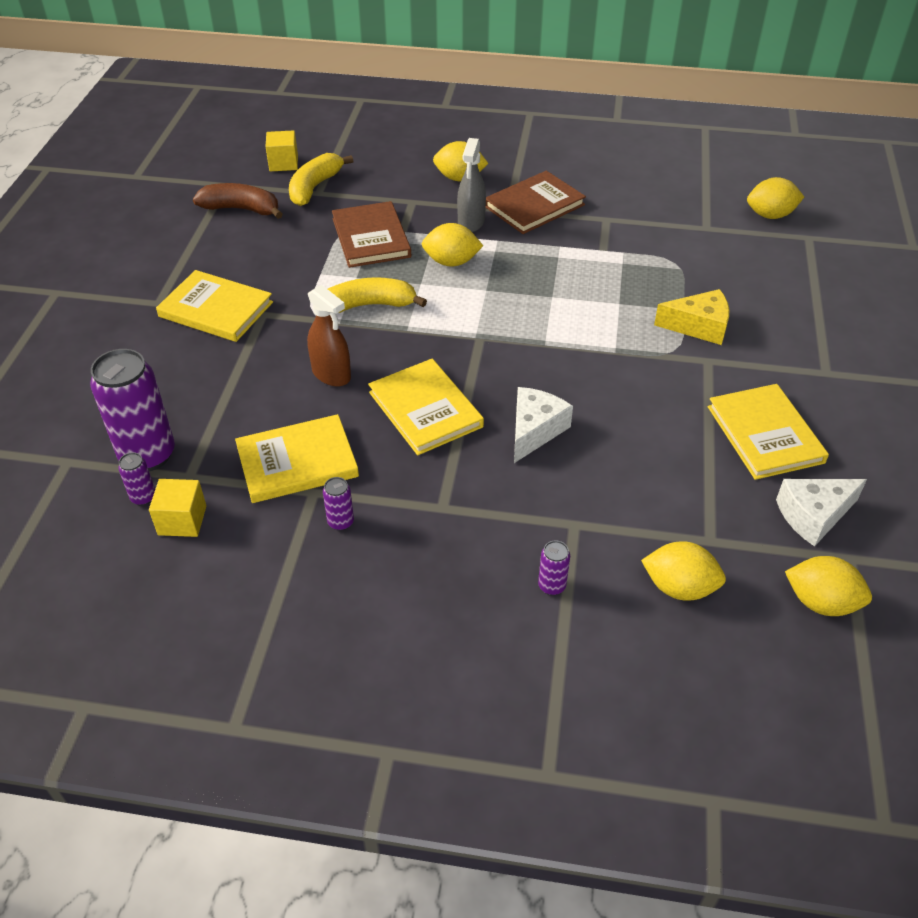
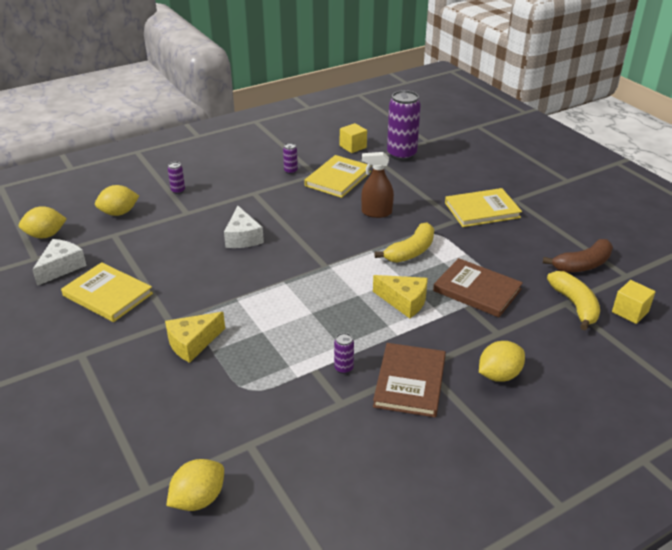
camera: 140 degrees right, 10 degrees down
purple can [118,452,155,506] -> purple can moved to [334,333,354,374]
yellow book [368,359,484,455] -> none
yellow lemon [422,223,483,267] -> yellow cheese [373,275,428,318]
grey spray bottle [457,138,486,232] -> none

